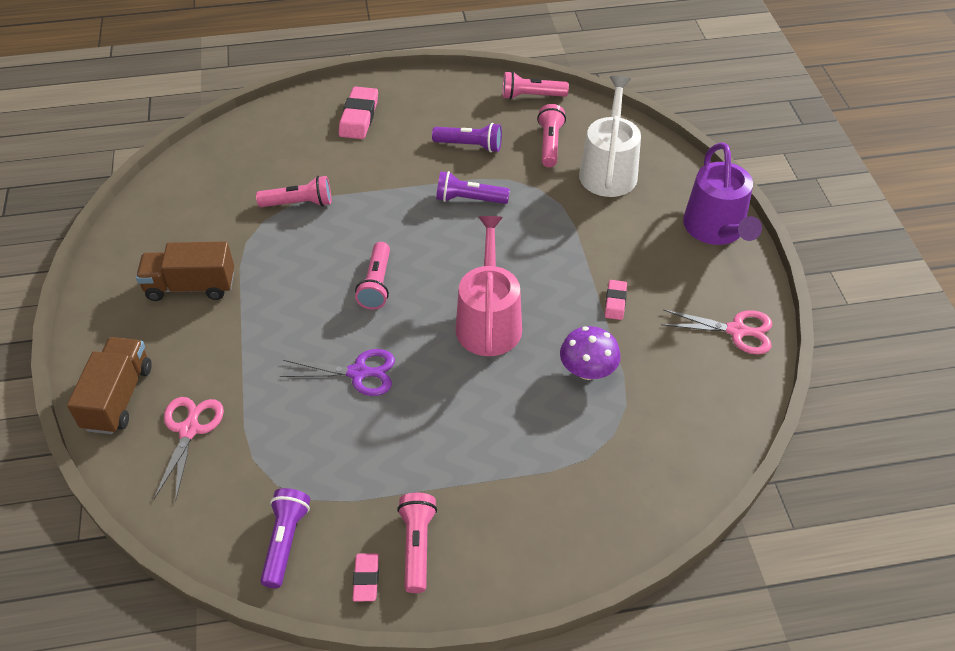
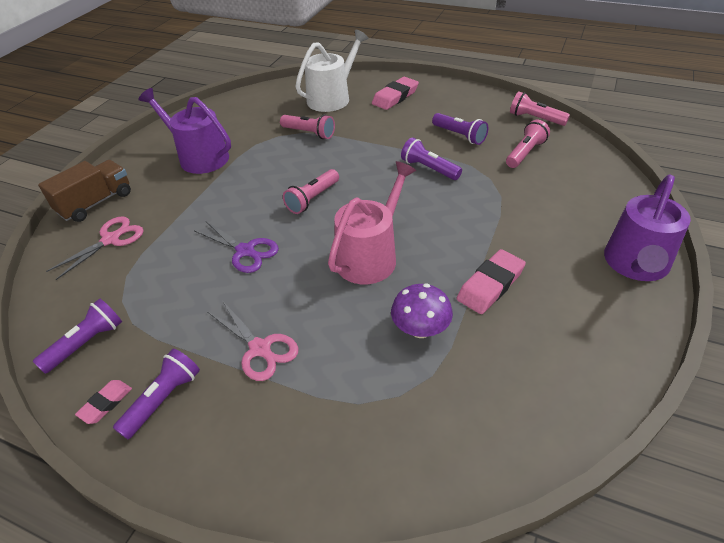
camera: 35 degrees right, 5 degrees down
brown truck [136,241,234,301] -> purple watering can [138,88,231,174]
pink flashlight [397,493,437,593] -> purple flashlight [113,349,200,439]
white watering can [579,75,641,197] -> white watering can moved to [295,30,368,112]
pink eraser [605,280,627,320] -> pink eraser [457,249,526,314], size x1.74
pink scissors [661,309,772,355] -> pink scissors moved to [208,302,298,381]

